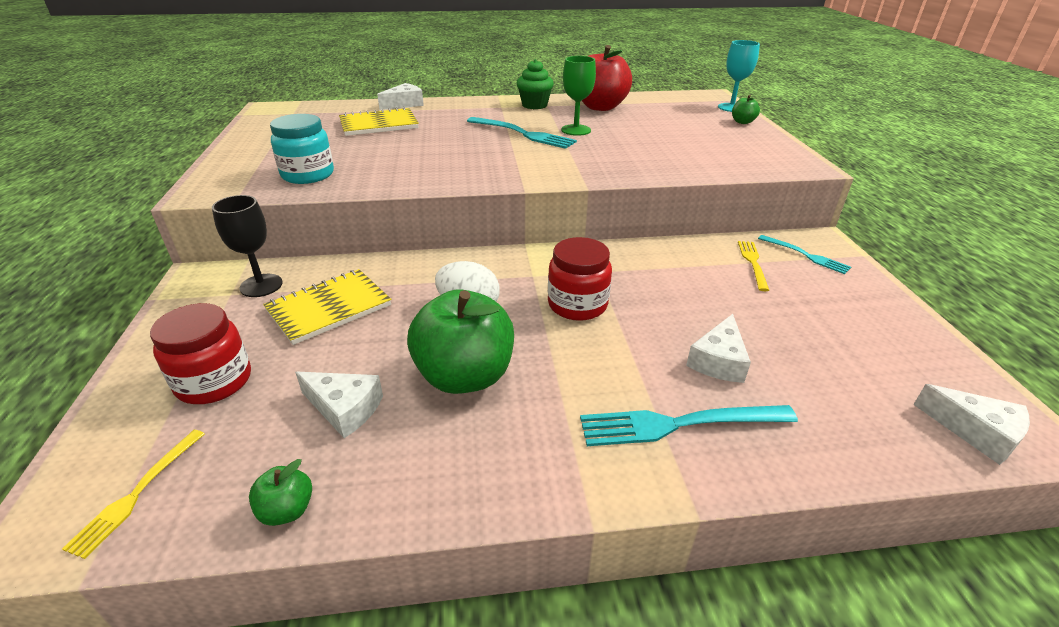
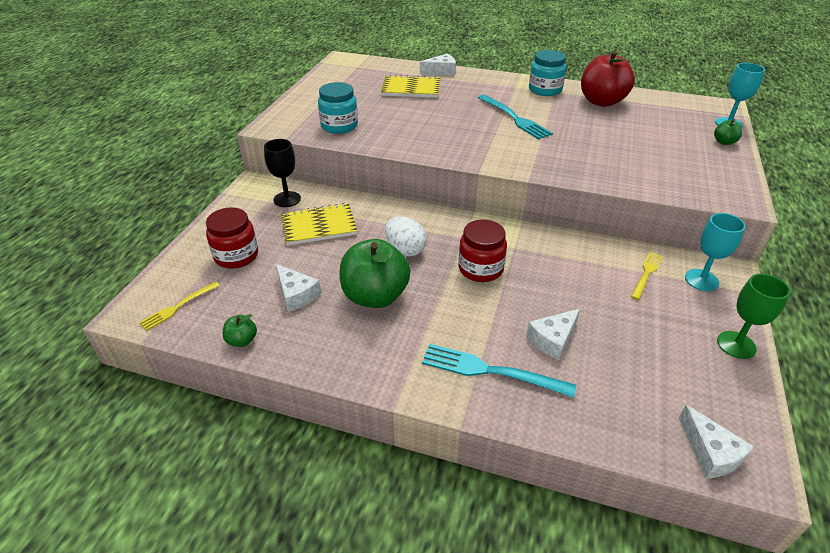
camera: 25 degrees right, 5 degrees up
green cupcake [517,59,554,109] -> turquoise jar [529,50,566,96]
green goblet [561,56,596,136] -> green goblet moved to [717,274,790,359]
turquoise fork [758,235,851,274] -> turquoise goblet [685,213,745,291]

